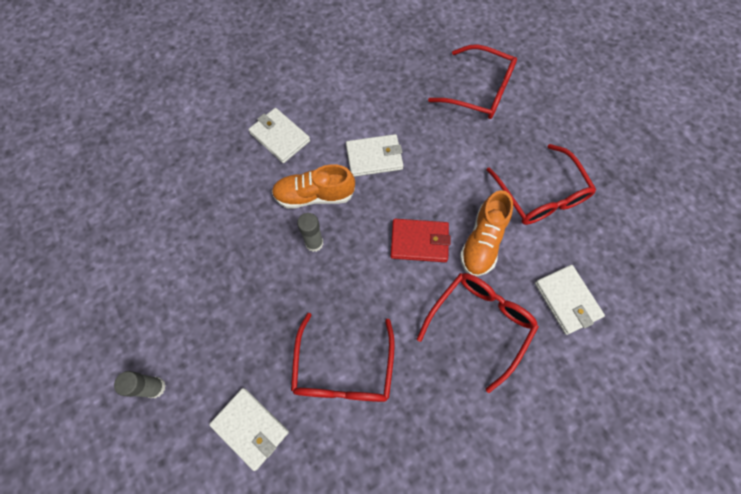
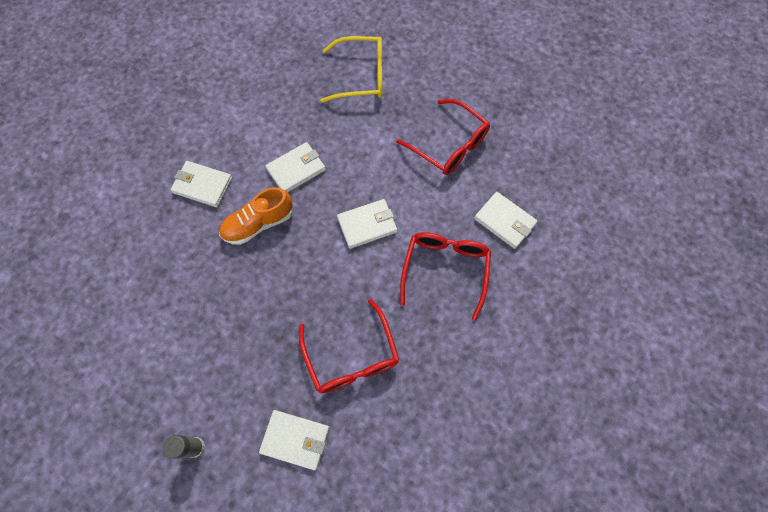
camera: 25 degrees left, 0 degrees up
grey glue stick [297,213,323,252] -> none
red wallet [390,219,451,262] -> white wallet [337,199,397,249]
red glasses [428,44,517,119] -> yellow glasses [321,36,382,103]
orange shoe [460,190,513,276] -> none

